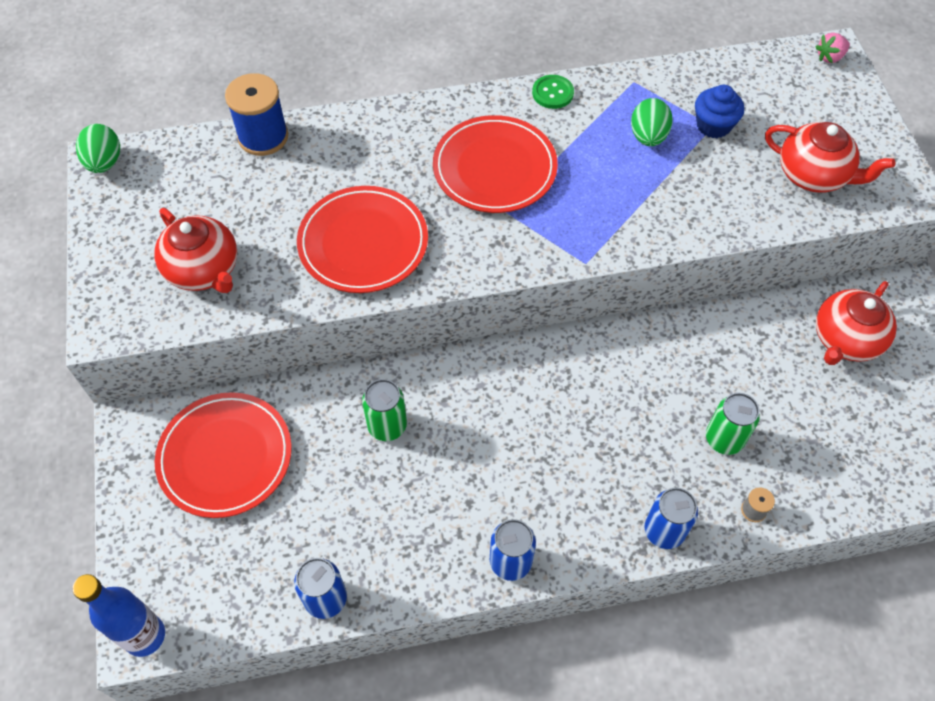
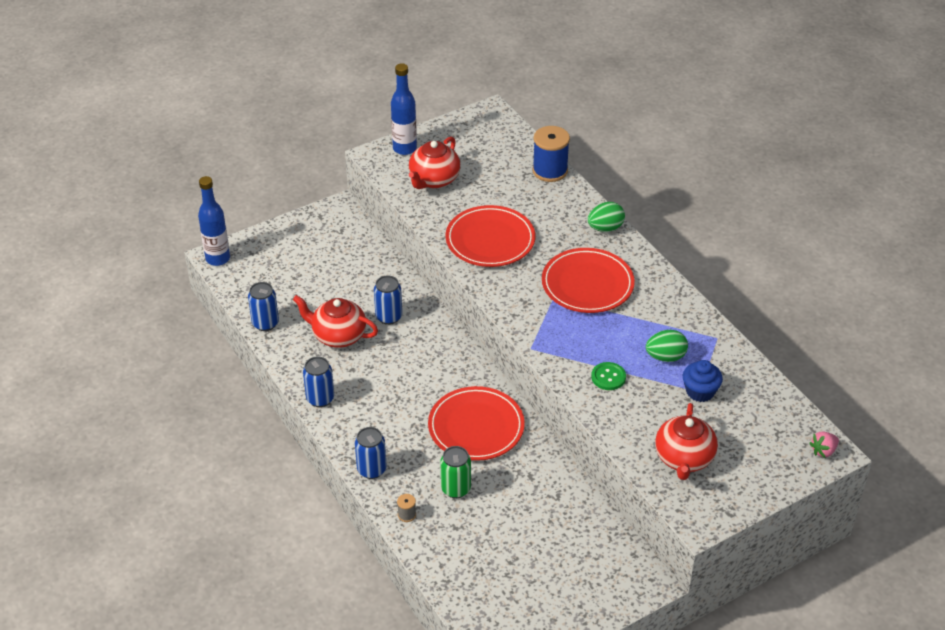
camera: 70 degrees right, 15 degrees down
green egg [76,124,120,173] -> green egg moved to [588,202,625,232]
red plate [155,392,292,518] -> red plate moved to [428,386,525,461]
green can [362,379,407,441] -> blue can [374,275,402,325]
green button [532,75,574,109] -> green button moved to [591,362,626,390]
pink strawberry [816,33,850,63] -> pink strawberry turned 75 degrees counterclockwise [809,432,839,458]
red teapot [816,281,897,365] -> red teapot moved to [293,295,378,348]
none -> blue bottle [391,63,417,155]

